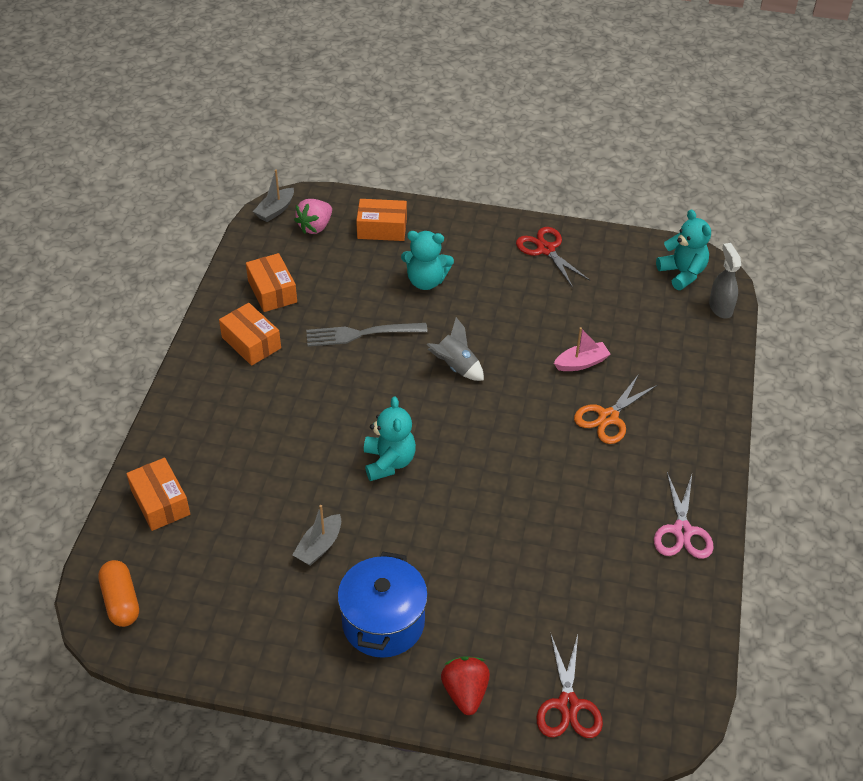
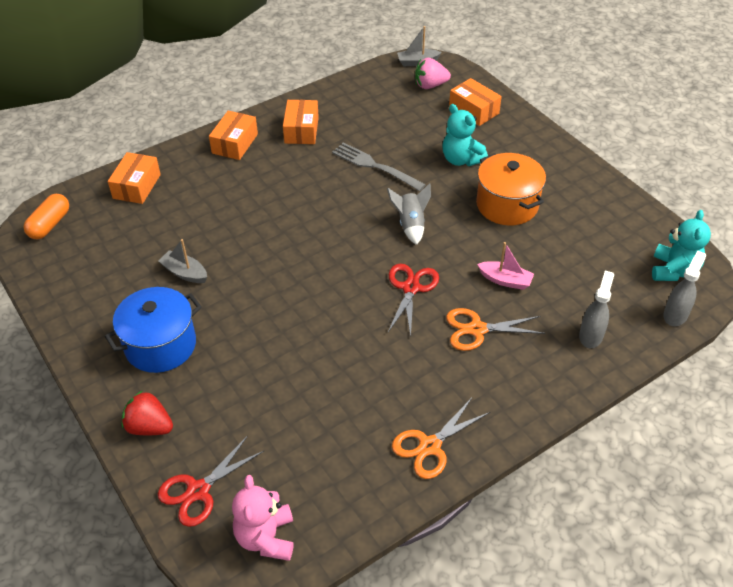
camera: 45 degrees right, 0 degrees up
orange box [246,253,297,312] -> orange box moved to [209,111,258,160]
grey boat [292,505,341,566] -> grey boat turned 45 degrees clockwise [158,239,207,283]
turquoise teddy bear [364,396,416,481] -> none
red strawberry [441,656,490,715] -> red strawberry turned 105 degrees counterclockwise [122,390,173,435]
red scissors [516,227,590,288] -> red scissors moved to [388,264,439,337]
pink scissors [654,472,714,559] -> orange scissors [392,398,490,479]
none -> pink teddy bear [232,475,294,561]
none -> orange pot [476,153,546,226]
none -> grey spray bottle [579,271,614,349]

